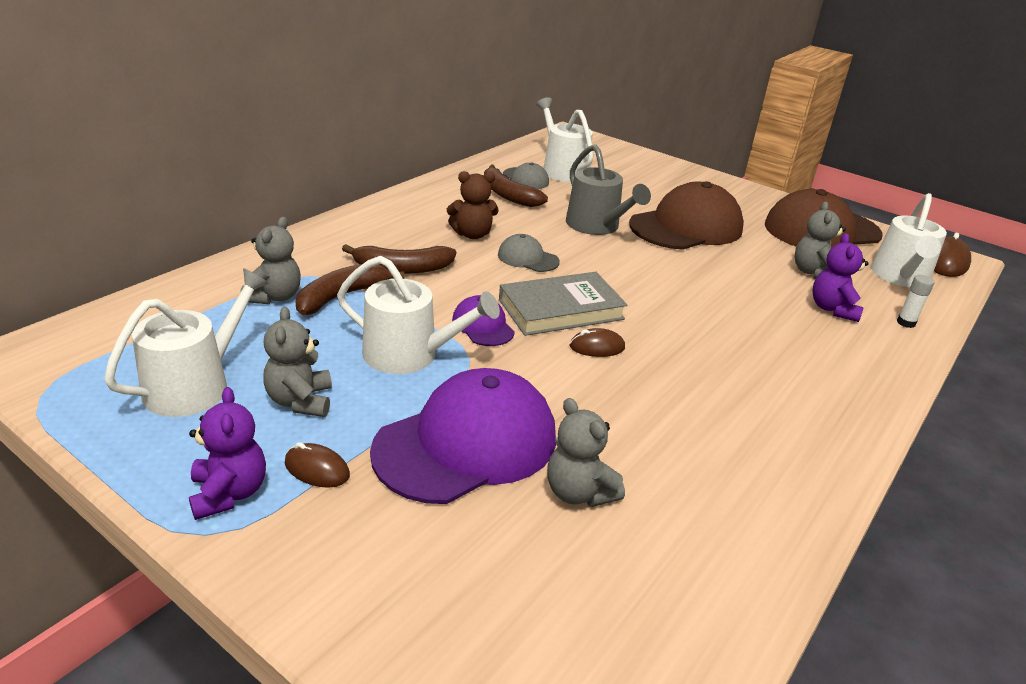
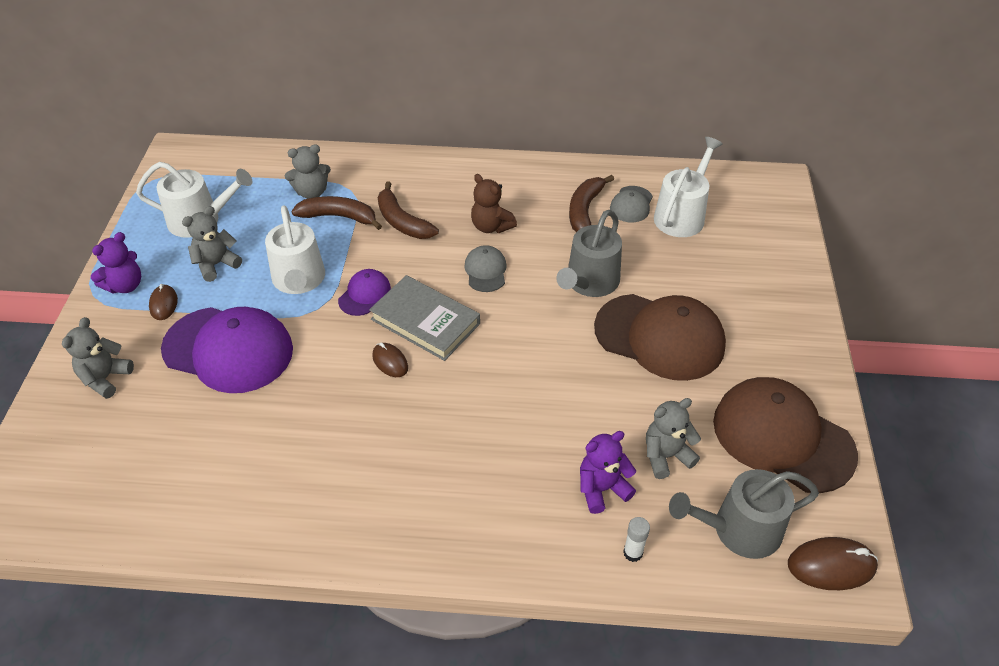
camera: 60 degrees right, 15 degrees up
grey teddy bear [547,398,625,507] -> grey teddy bear moved to [62,317,134,399]
white watering can [871,193,947,287] -> grey watering can [669,469,819,559]

